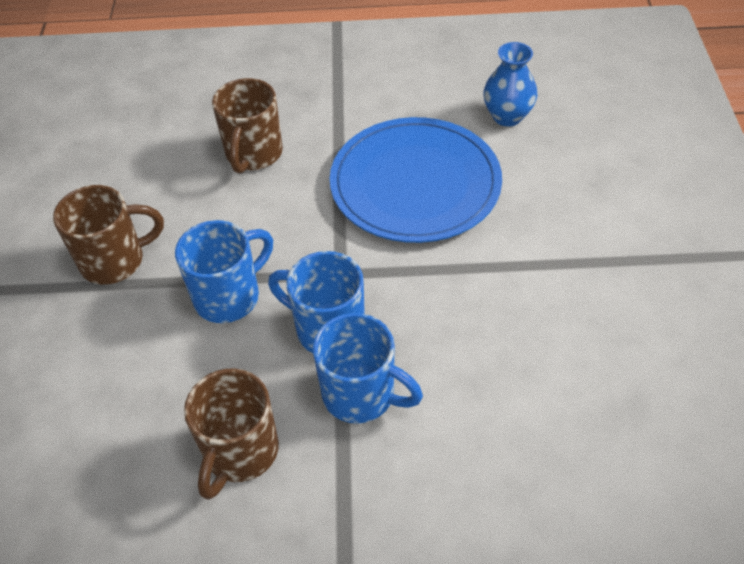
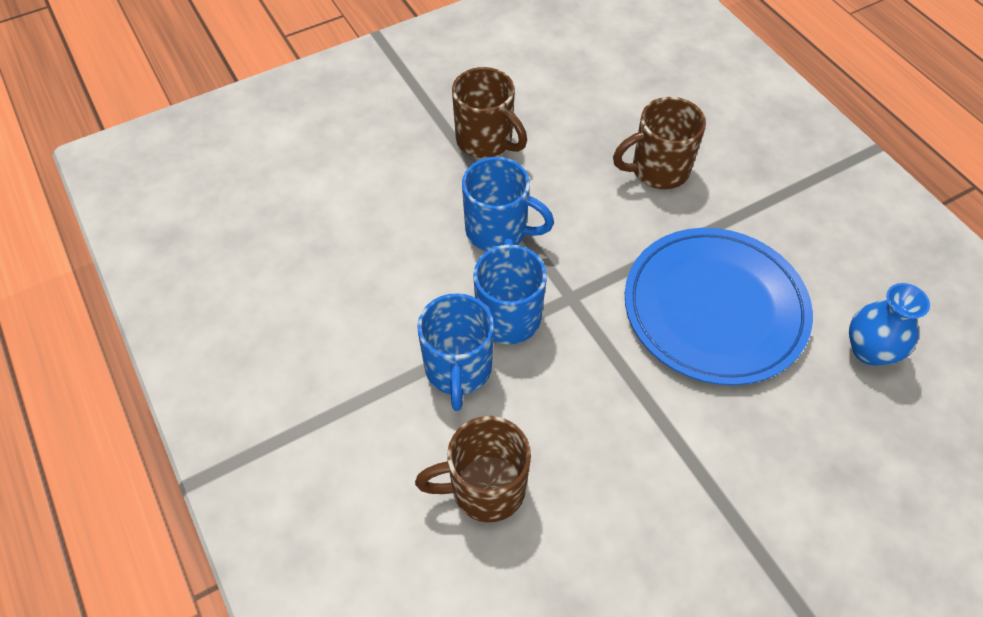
camera: 60 degrees right, 5 degrees up
brown mug [184,368,279,500] -> brown mug moved to [415,416,531,522]

